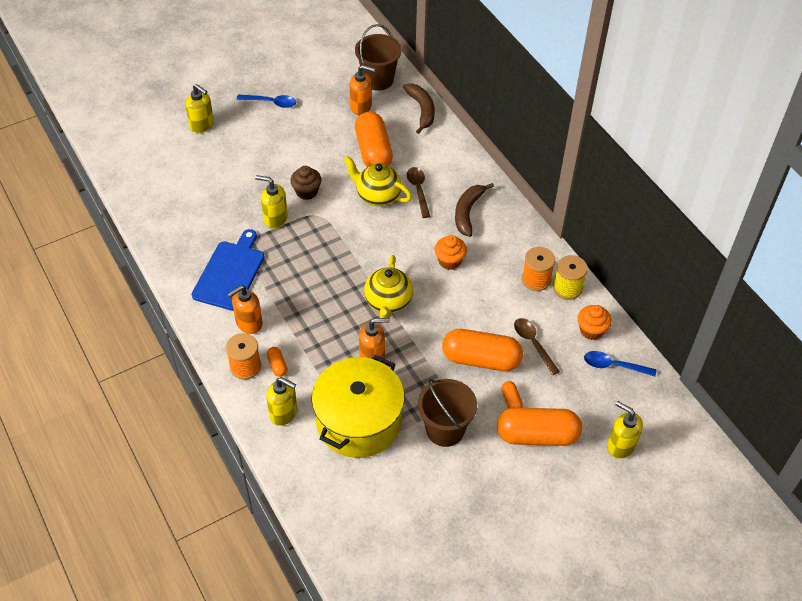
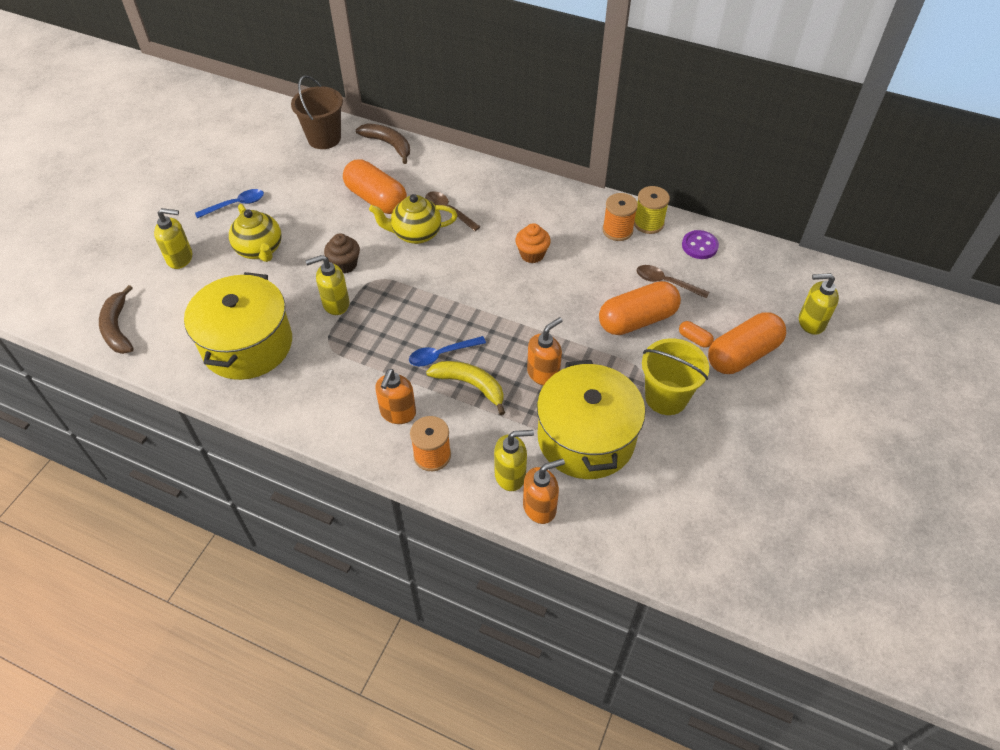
camera: 35 degrees left, 0 degrees up
blue cutting board [192,229,264,311] -> none
orange capsule [267,347,287,377] -> none
orange soap dispenser [350,65,375,115] -> orange soap dispenser moved to [523,459,565,524]
yellow teapot [364,255,413,318] -> yellow teapot moved to [229,204,282,262]
brown bucket [418,379,477,447] -> yellow bucket [642,338,709,415]
brown banana [455,183,494,237] -> brown banana moved to [99,285,134,354]
orange cupcake [578,305,612,340] -> purple button [682,230,719,259]
blue spoon [584,351,656,377] -> blue spoon moved to [409,336,486,366]
none -> yellow pot [184,272,292,380]
none -> yellow banana [426,361,505,415]

